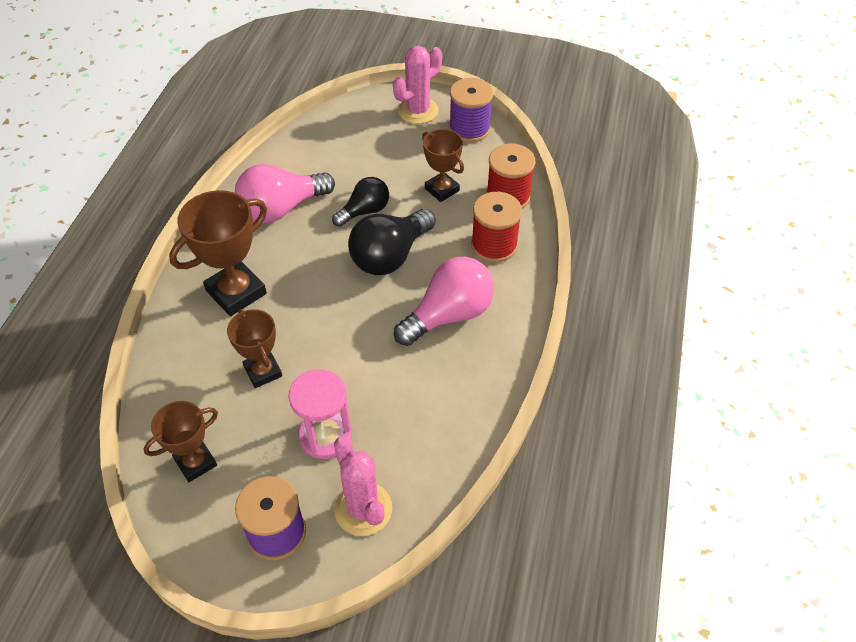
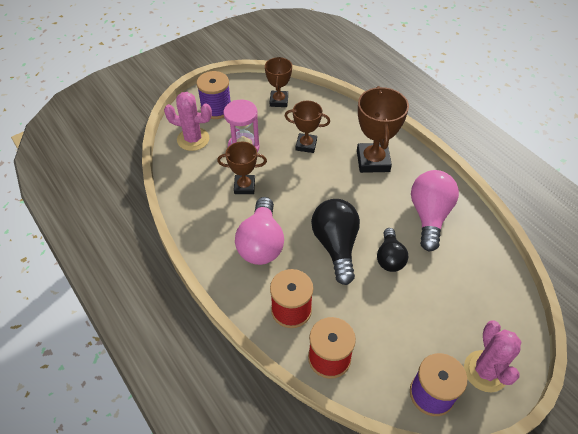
camera: 130 degrees right, 0 degrees up
brown trophy [422,129,464,202] -> brown trophy moved to [217,142,267,194]

